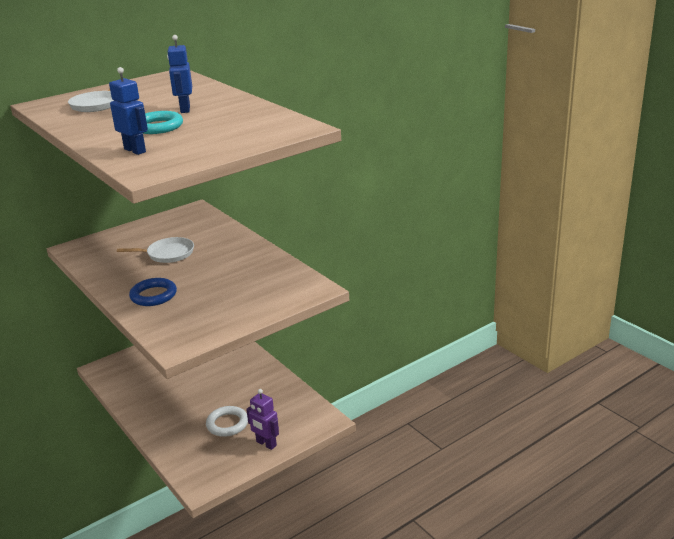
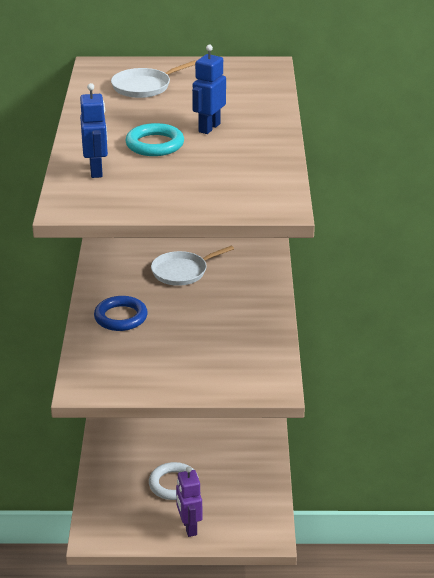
camera: 35 degrees right, 5 degrees up
white pan [117,237,194,263] -> white pan turned 120 degrees clockwise [151,246,234,286]

